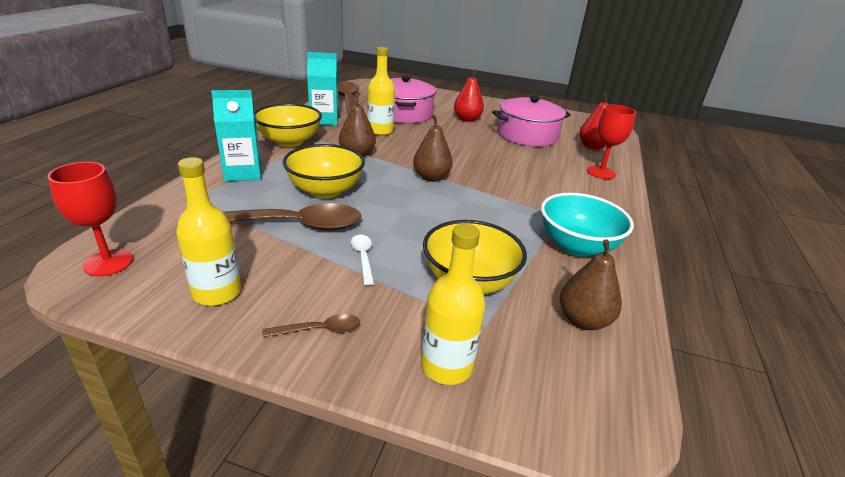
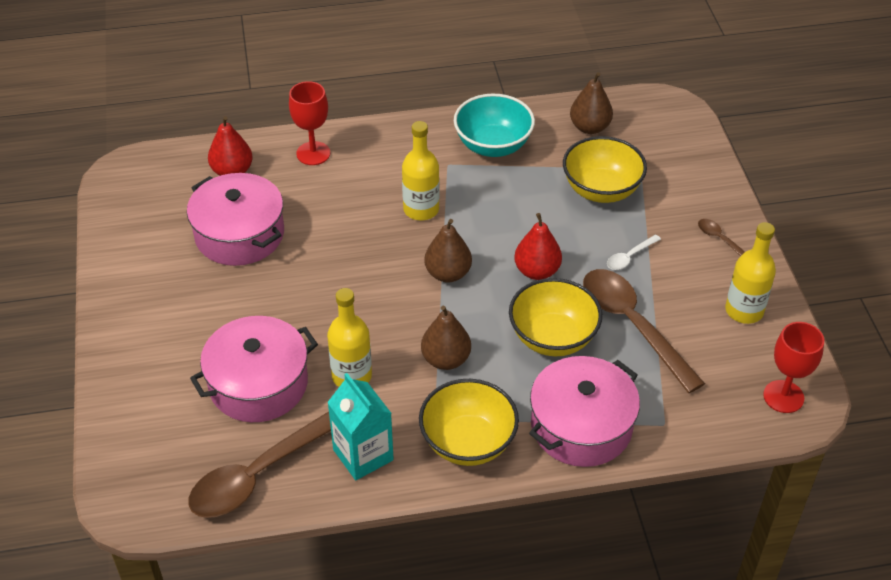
camera: 115 degrees left, 15 degrees up
turquoise carton [211,90,261,181] -> pink pot [529,356,640,467]
yellow bottle [421,224,485,385] -> yellow bottle moved to [402,121,440,220]
red pear [454,69,484,122] -> red pear moved to [514,213,562,280]

